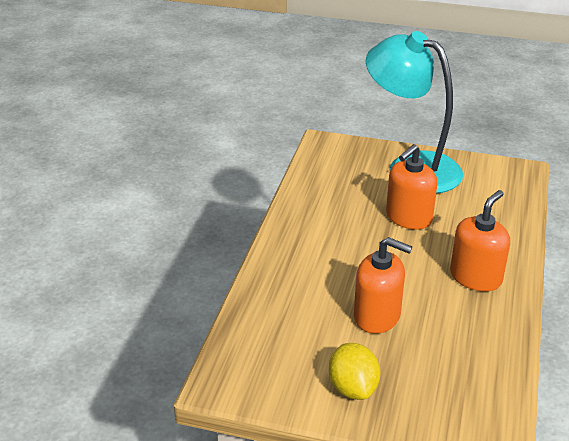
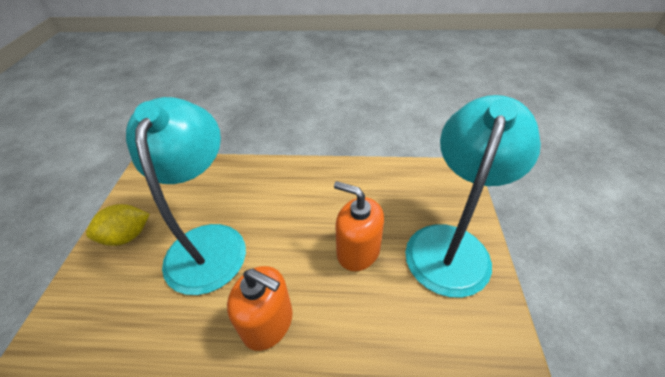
camera: 80 degrees right, 10 degrees up
orange soap dispenser [354,237,412,334] -> turquoise lamp [126,97,246,295]

